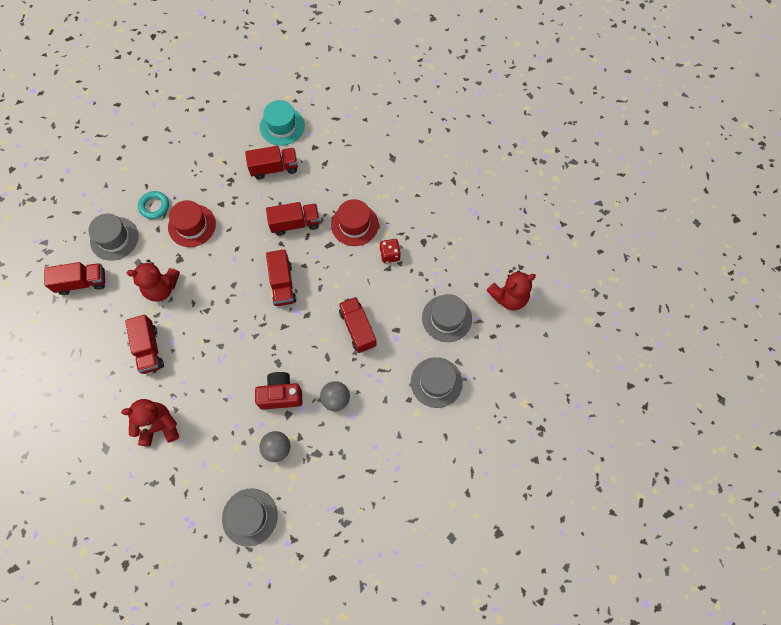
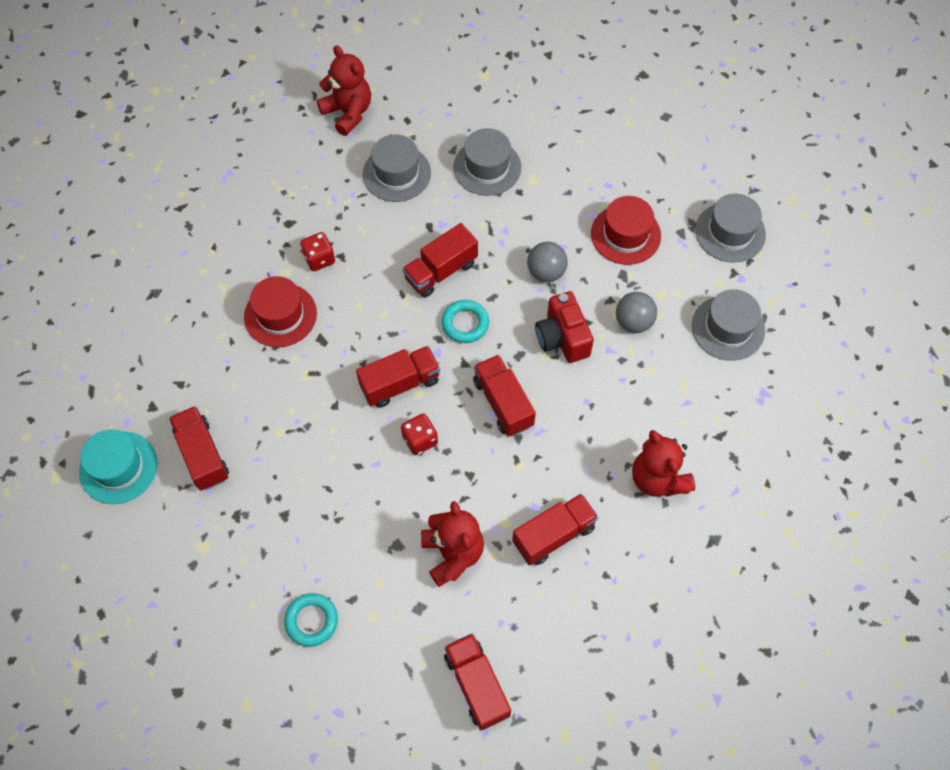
camera: 105 degrees left, 5 degrees down
grey hat [88,214,139,261] -> grey hat moved to [695,194,766,263]
red hat [168,200,216,247] -> red hat moved to [591,196,661,265]
red truck [266,202,320,236] -> red truck moved to [473,355,536,437]
none -> red dice [401,413,438,455]
none -> turquoise ring [442,300,489,343]

